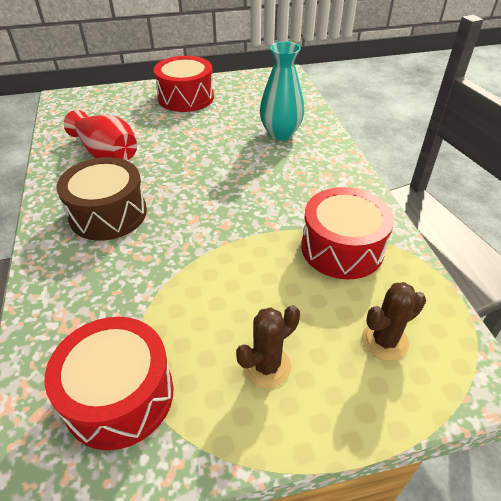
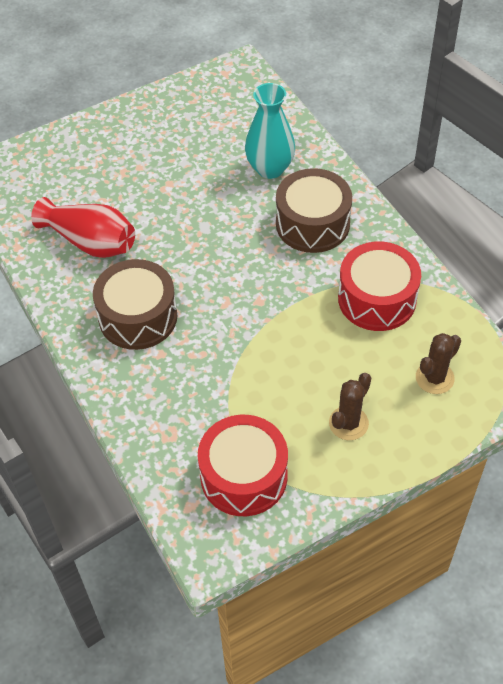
camera: 15 degrees left, 10 degrees up
red drum [154,56,214,112] -> none
none -> brown drum [276,168,352,253]

